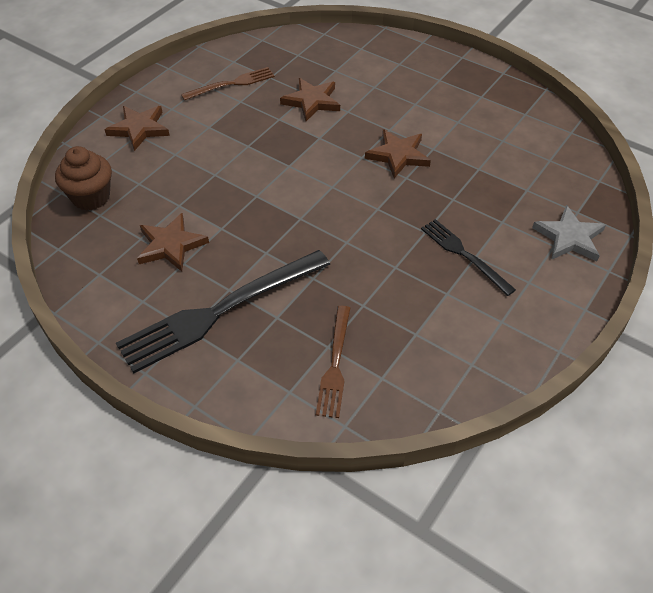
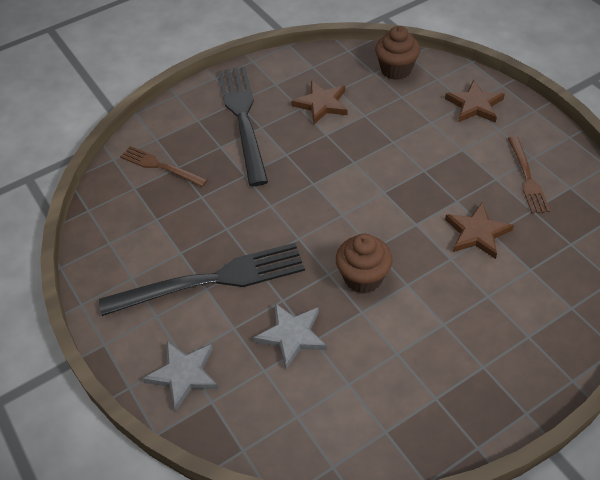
camera: 115 degrees right, 0 degrees up
brown star [365,129,431,178] -> brown cupcake [336,234,393,293]
black fork [421,219,516,296] -> black fork [99,243,305,316], size x1.83
none -> grey star [253,303,327,369]

